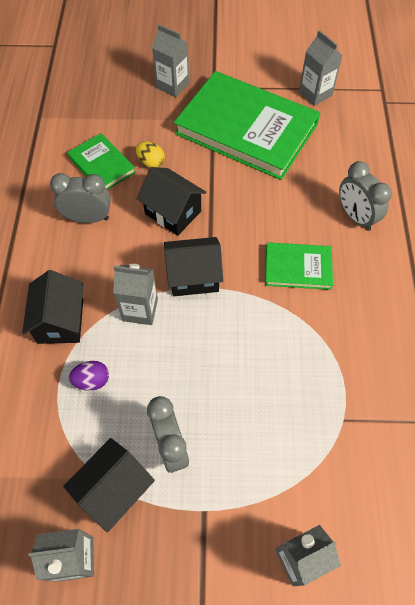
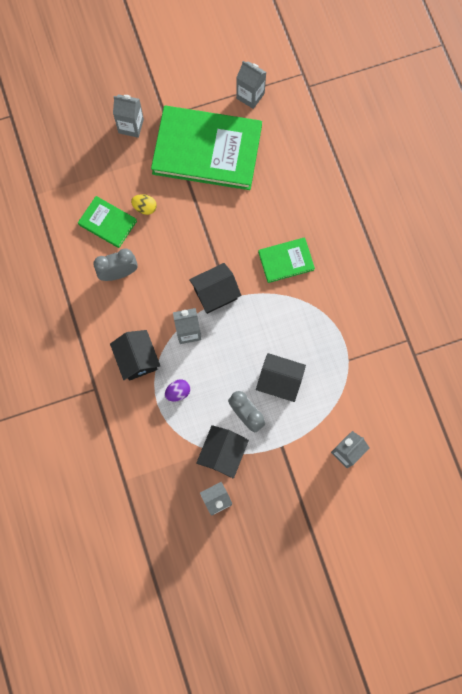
camera: 20 degrees left, 15 degrees up
black house [136,167,207,235] -> black house moved to [256,353,306,402]
grey clock [339,161,392,231] -> none

